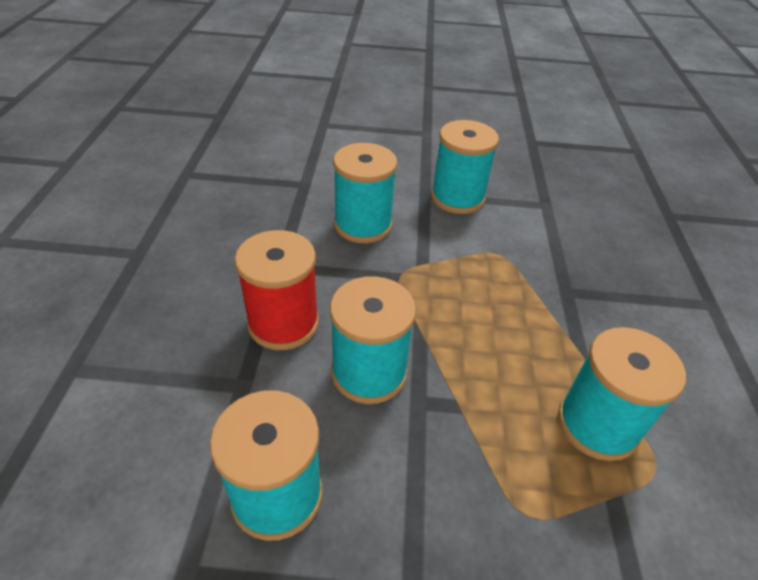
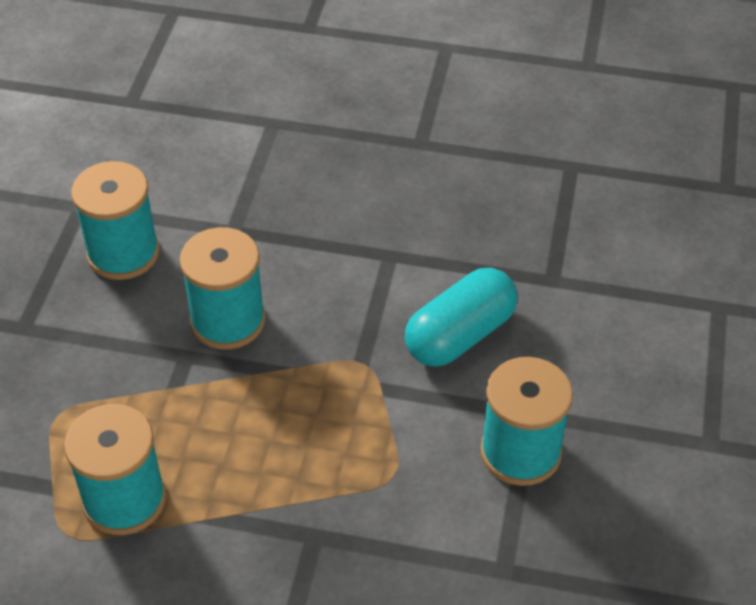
camera: 100 degrees right, 5 degrees up
red spool [235,230,319,350] -> none
turquoise spool [333,143,397,243] -> turquoise capsule [405,268,517,367]

